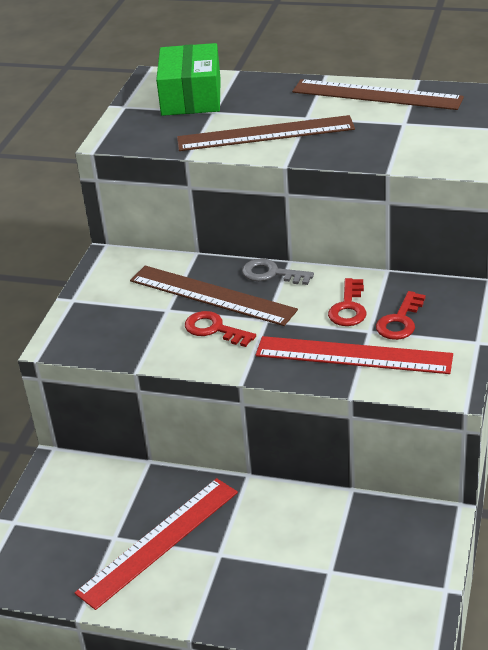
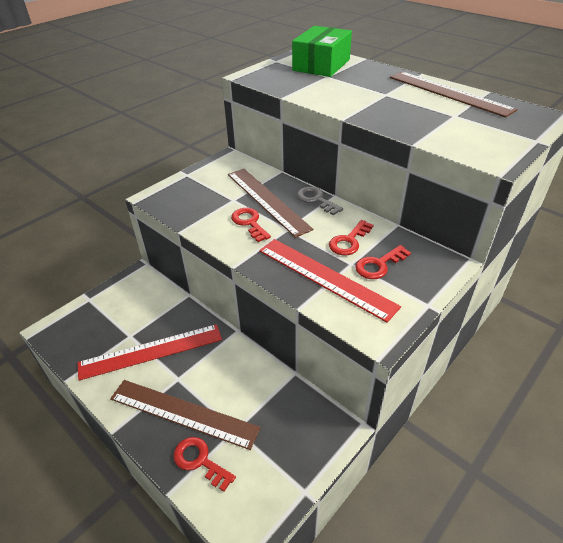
camera: 25 degrees right, 5 degrees up
brown ruler [177,115,355,151] -> brown ruler moved to [110,380,261,450]
none -> red key [173,437,236,492]

